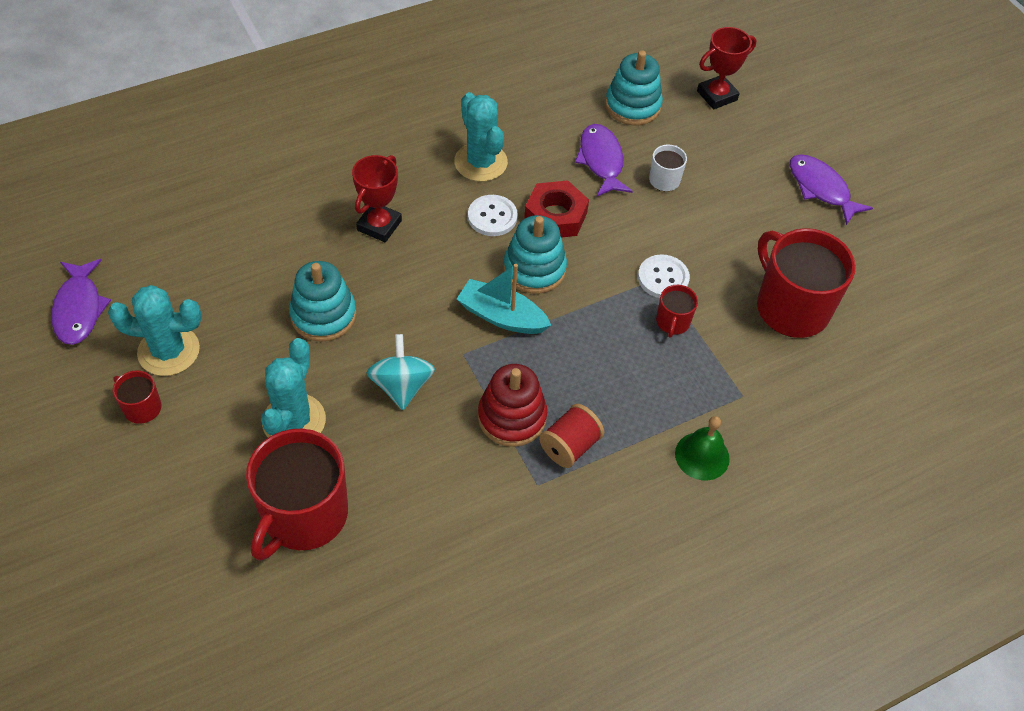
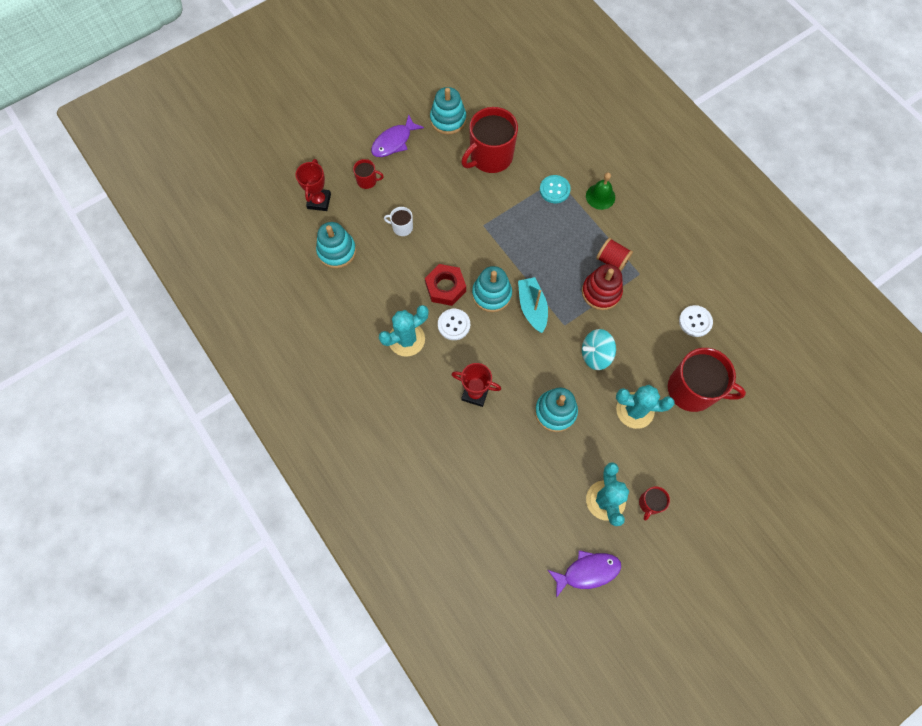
camera: 95 degrees left, 15 degrees up
turquoise boat [457,264,551,334] -> turquoise boat turned 150 degrees clockwise [518,277,548,333]
purple fish [575,124,633,196] -> none
white button [638,254,690,298] -> white button moved to [679,305,713,337]
red mug [656,285,698,338] -> red mug moved to [353,159,384,189]
red trophy [697,27,756,109] -> red trophy turned 45 degrees clockwise [295,159,331,211]
none -> turquoise stacking toy [430,87,466,135]
none -> turquoise button [540,175,571,203]

